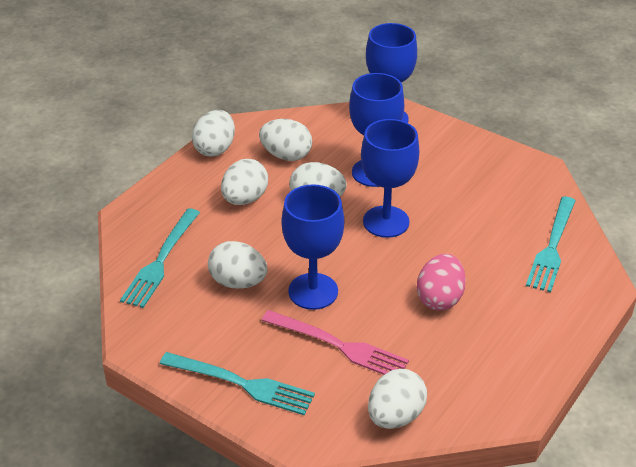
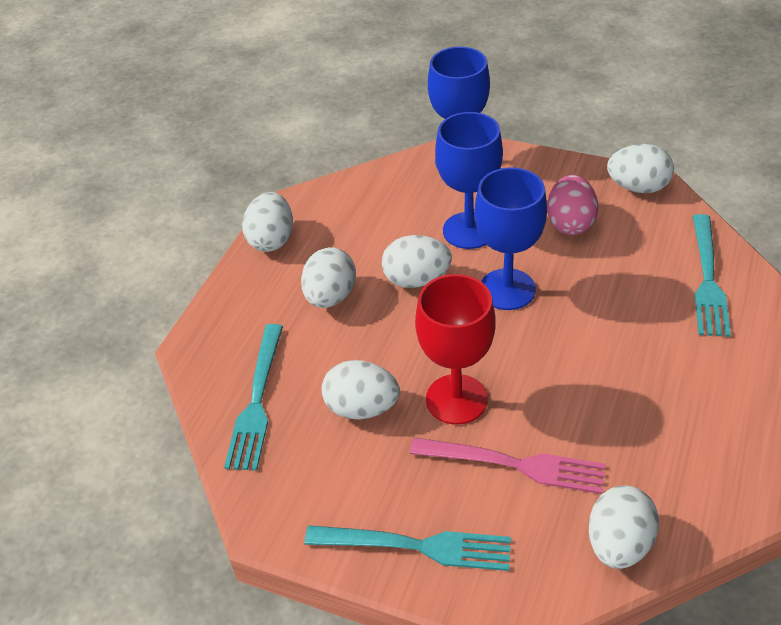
camera: 10 degrees left, 5 degrees up
white egg [259,119,312,161] -> white egg moved to [607,144,674,193]
blue goblet [282,184,344,310] -> red goblet [415,274,495,425]
pink egg [417,254,466,311] -> pink egg moved to [547,175,598,235]

